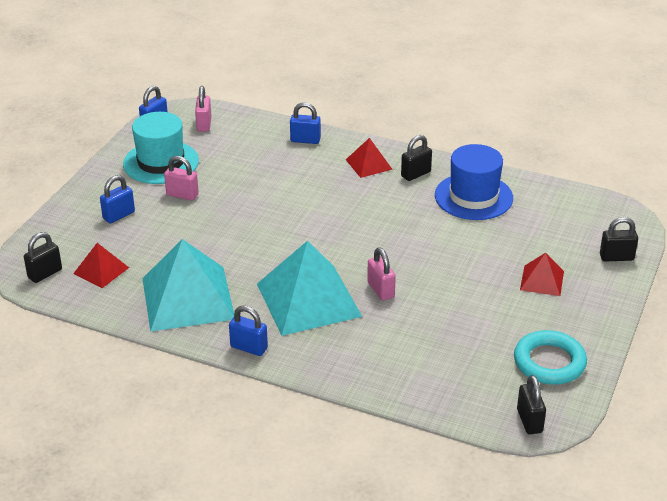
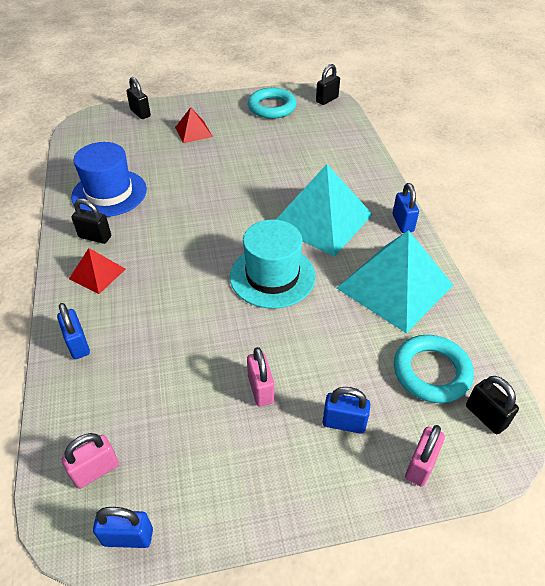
camera: 125 degrees left, 10 degrees up
black padlock [24,232,62,283] -> black padlock turned 45 degrees clockwise [466,376,519,434]
red pyramid [73,243,129,288] -> turquoise ring [394,335,474,403]
turquoise hat [123,112,199,184] -> turquoise hat moved to [230,219,316,309]
pink padlock [367,247,396,301] -> pink padlock moved to [405,425,445,487]

